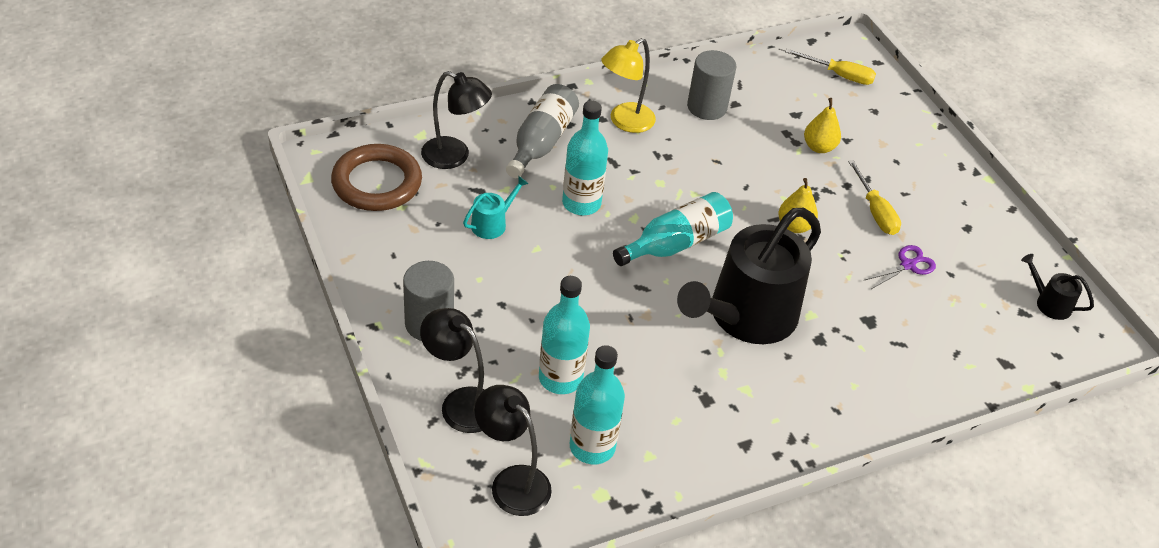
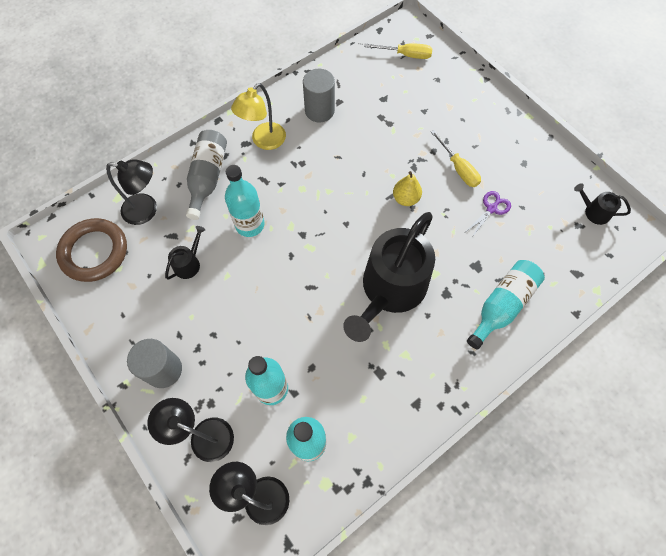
camera: 10 degrees left, 20 degrees up
turquoise watering can [463,176,529,239] -> black watering can [165,226,205,280]
turquoise bottle [613,192,733,266] -> turquoise bottle moved to [467,260,545,350]
yellow pear [804,98,841,153] -> none

